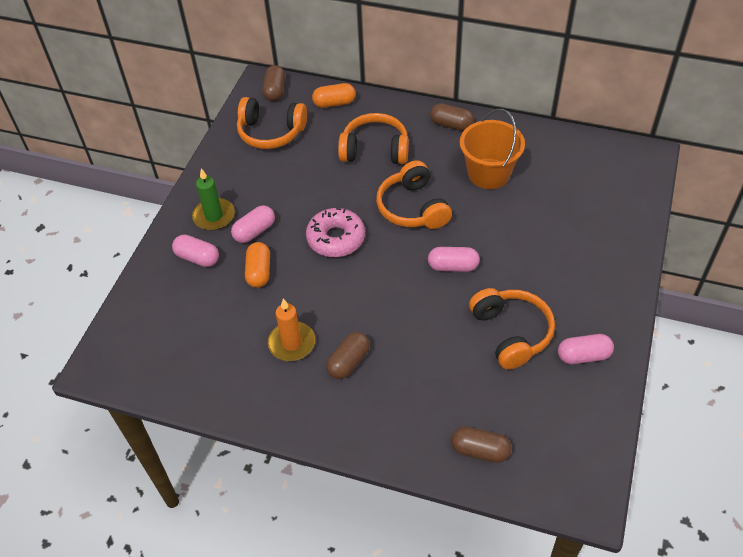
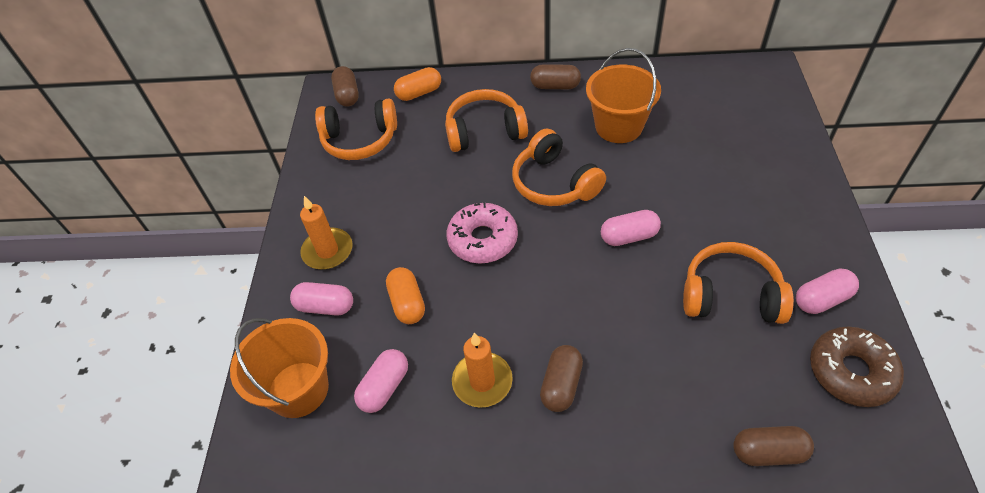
camera: 15 degrees left, 0 degrees up
green candle [192,168,235,230] -> orange candle [300,196,353,270]
pink capsule [231,205,275,243] -> pink capsule moved to [354,349,408,413]
orange headphones [469,288,555,370] -> orange headphones turned 45 degrees counterclockwise [683,242,794,324]
none -> orange bucket [230,318,329,418]
none -> brown donut [810,327,904,407]

